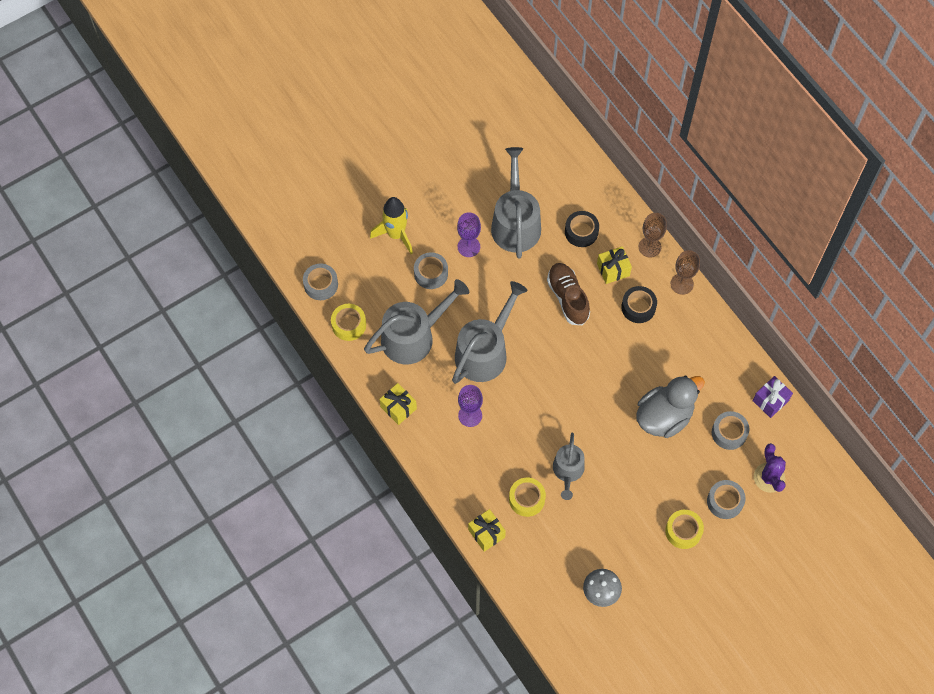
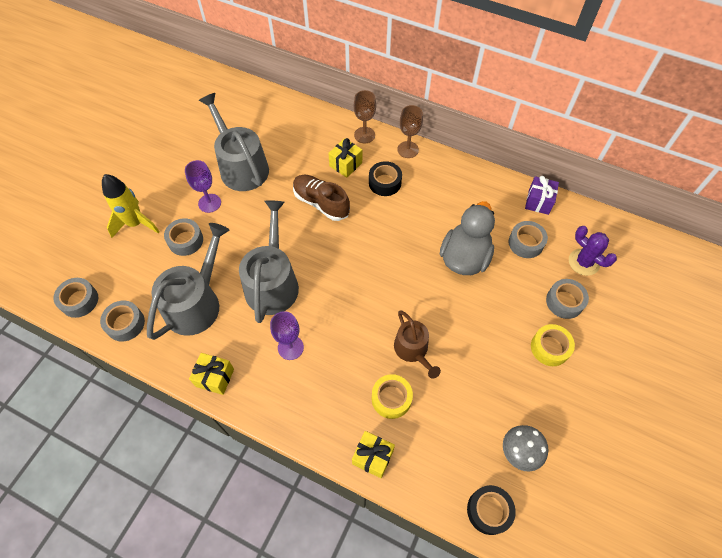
camera: 30 degrees left, 5 degrees down
yellow tape [331,304,366,341] -> grey tape [100,300,145,342]
grey watering can [553,433,585,500] -> brown watering can [394,310,441,379]
black tape [565,211,599,247] -> black tape moved to [467,485,516,535]

